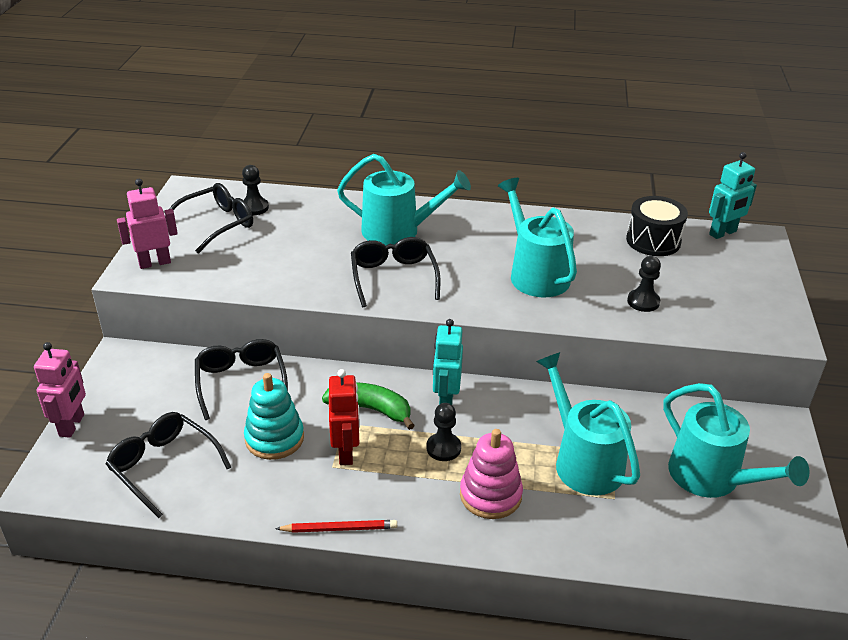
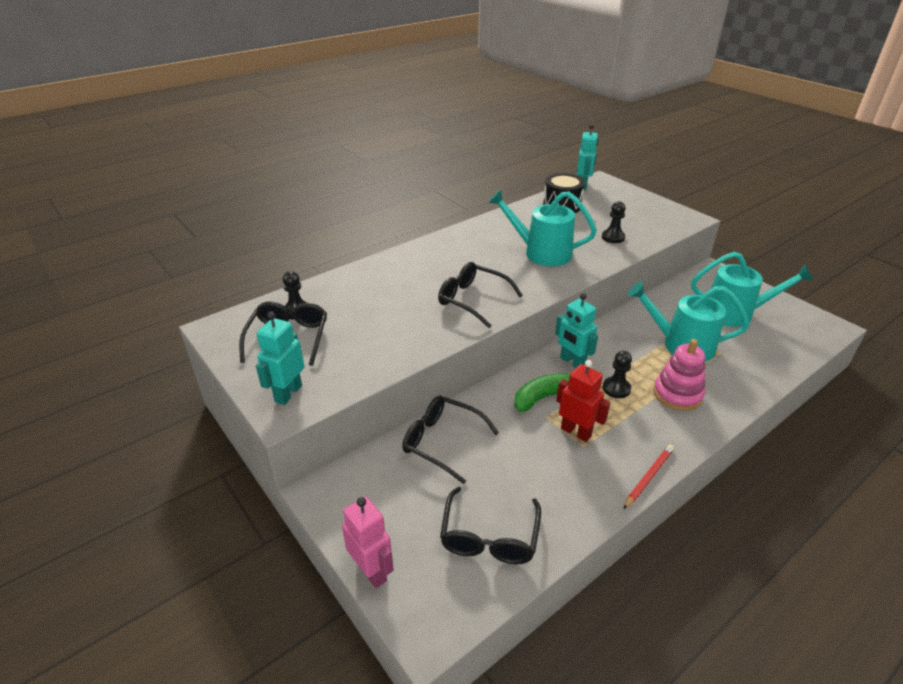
camera: 45 degrees left, 0 degrees up
black glasses [106,412,231,518] -> black glasses turned 75 degrees counterclockwise [440,487,541,564]
pink robot [117,179,178,269] -> turquoise robot [256,312,305,405]
turquoise stacking toy [244,373,304,460] -> none
turquoise watering can [337,154,471,246] -> none

